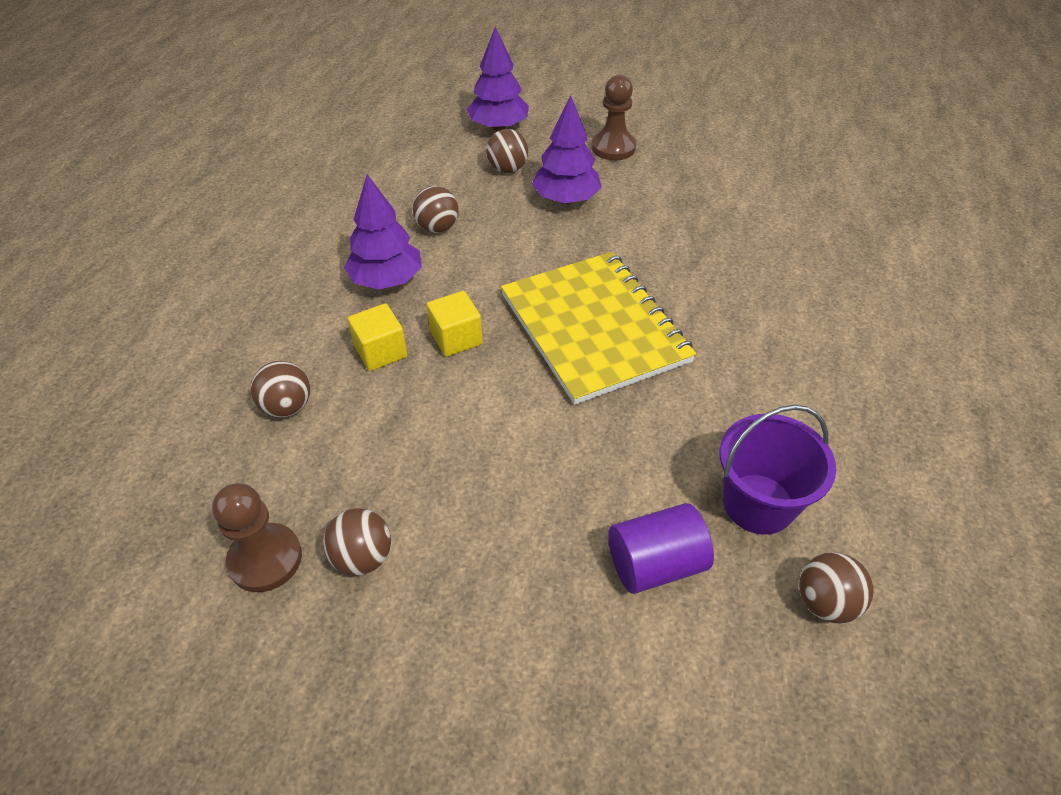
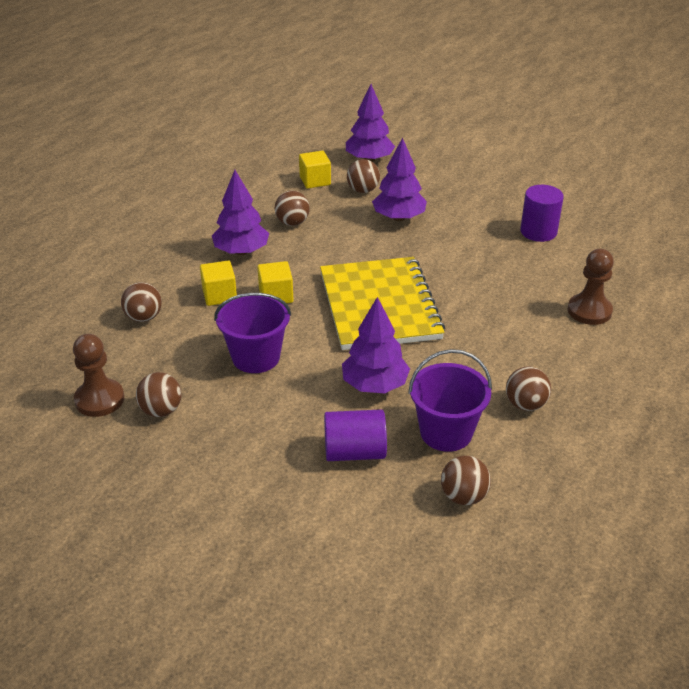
camera: 15 degrees right, 10 degrees down
brown pawn [591,75,636,160] -> brown pawn moved to [568,249,614,325]
none -> purple bucket [214,293,291,373]
none -> yellow cube [299,151,331,189]
none -> purple tree [342,297,410,393]
none -> brown ball [506,367,551,411]
none -> purple cylinder [520,185,564,242]

